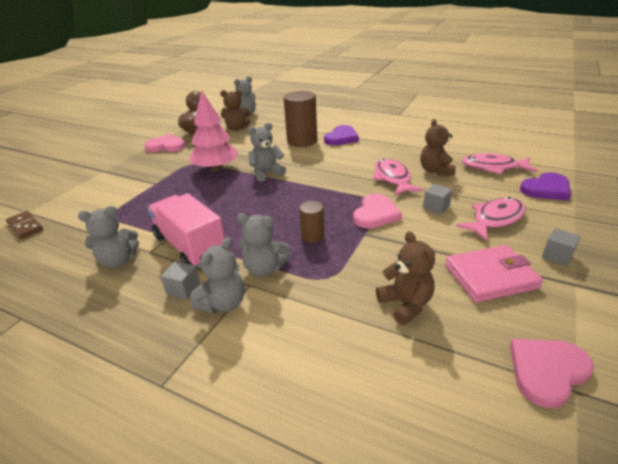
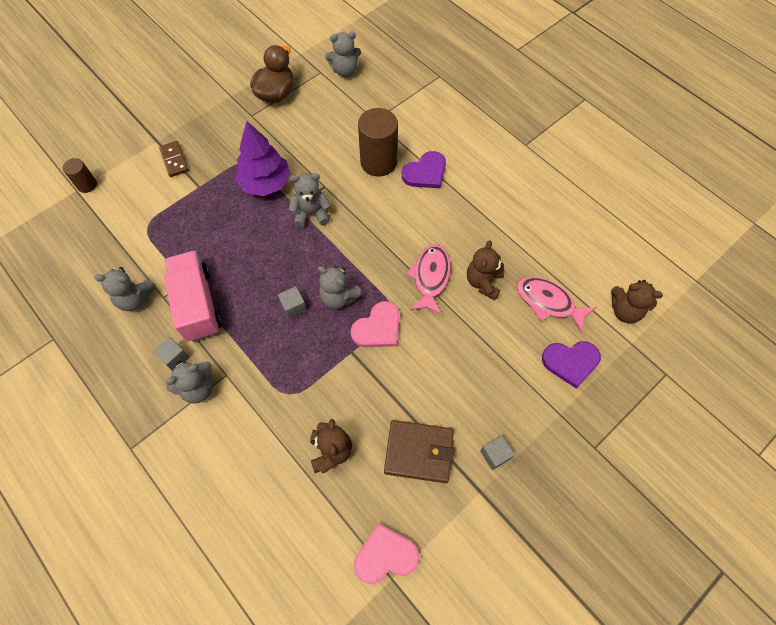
camera: 20 degrees right, 30 degrees up
brown domino [6,211,43,239] -> brown domino moved to [159,141,189,177]
pink heart [144,134,185,152] -> none
pink tree [189,90,239,171] -> purple tree [235,121,291,196]
brown teddy bear [220,90,251,131] -> brown teddy bear moved to [611,280,663,323]
grey teddy bear [237,213,291,277] -> grey teddy bear moved to [318,266,363,309]
brown cylinder [299,201,324,243] -> brown cylinder moved to [63,158,97,193]
grey cube [423,184,453,215] -> grey cube moved to [278,286,307,319]
pink wallet [445,245,543,302] -> brown wallet [384,420,454,483]
pink fish [456,197,525,241] -> none

